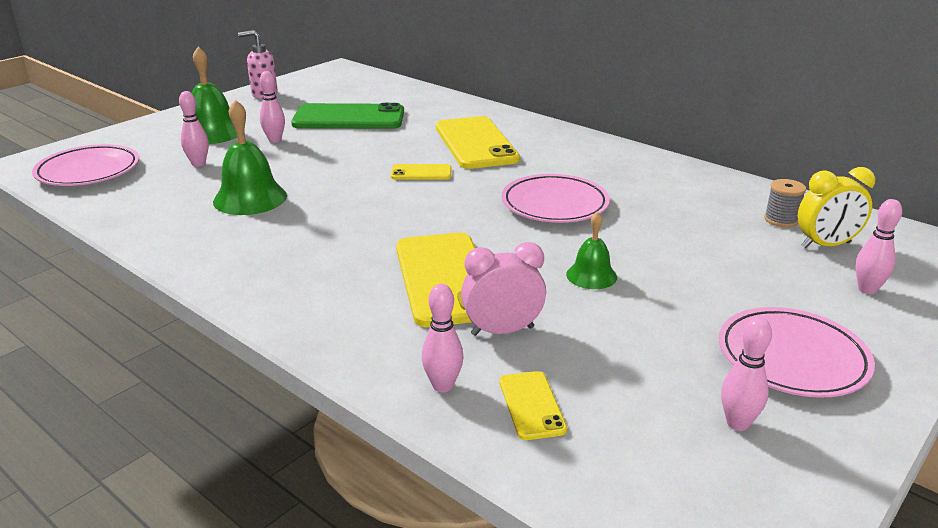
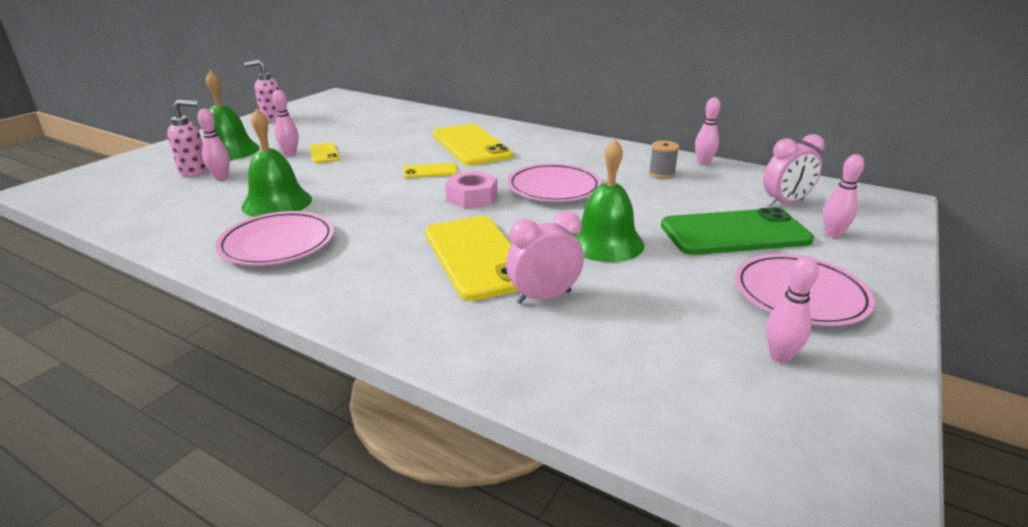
camera: 10 degrees left, 0 degrees up
pink plate [32,144,139,186] -> pink plate moved to [215,211,334,266]
green phone [291,103,404,129] -> green phone moved to [661,207,814,255]
pink bowling pin [422,284,463,392] -> pink bowling pin moved to [695,97,721,165]
yellow phone [499,371,567,440] -> yellow phone moved to [309,142,340,163]
green bell [566,212,617,289] -> green bell [572,139,644,262], size x1.69
grey spool [764,179,806,227] -> grey spool moved to [649,141,679,178]
yellow clock [798,167,875,248] -> pink clock [763,134,825,206]
none -> pink soap dispenser [167,100,208,176]
none -> pink nut [445,171,498,209]

